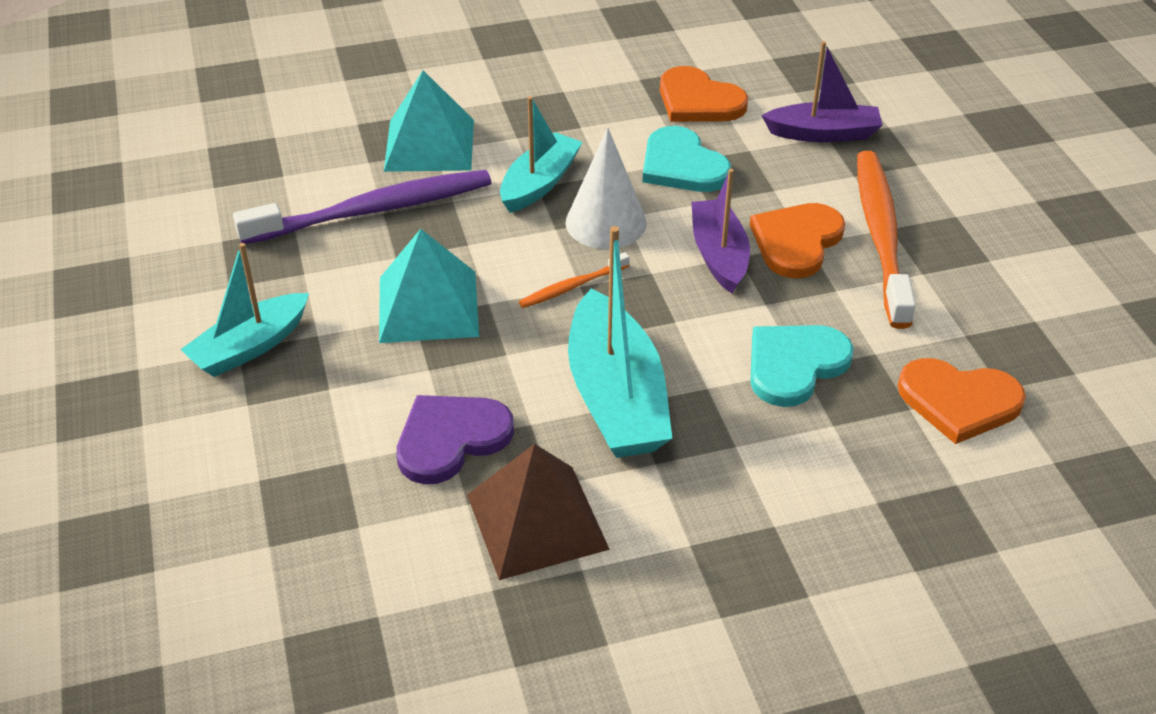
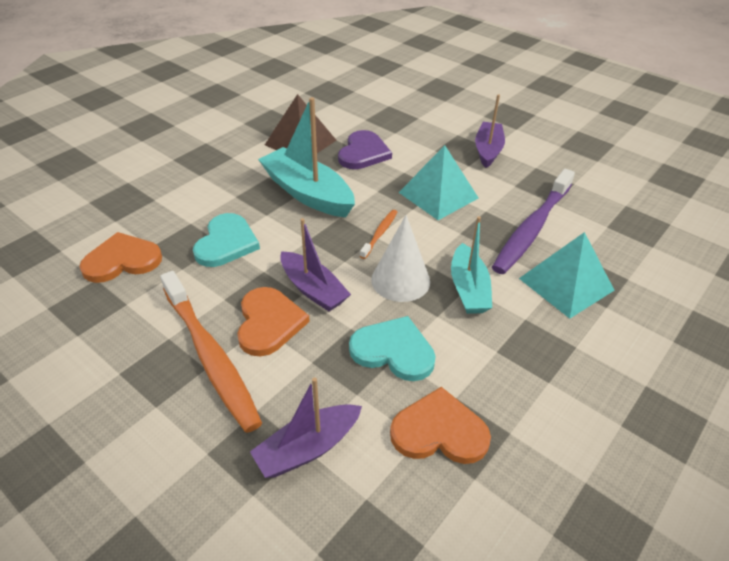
camera: 145 degrees right, 0 degrees up
turquoise boat [180,243,309,377] -> purple boat [475,94,505,168]

